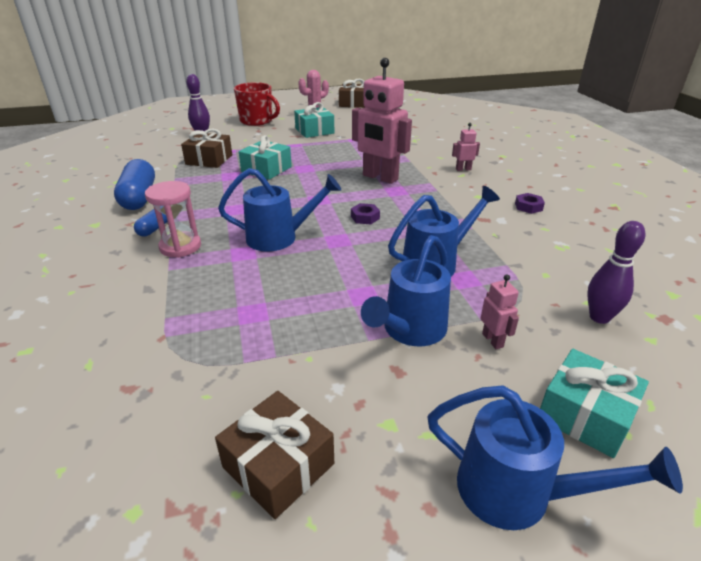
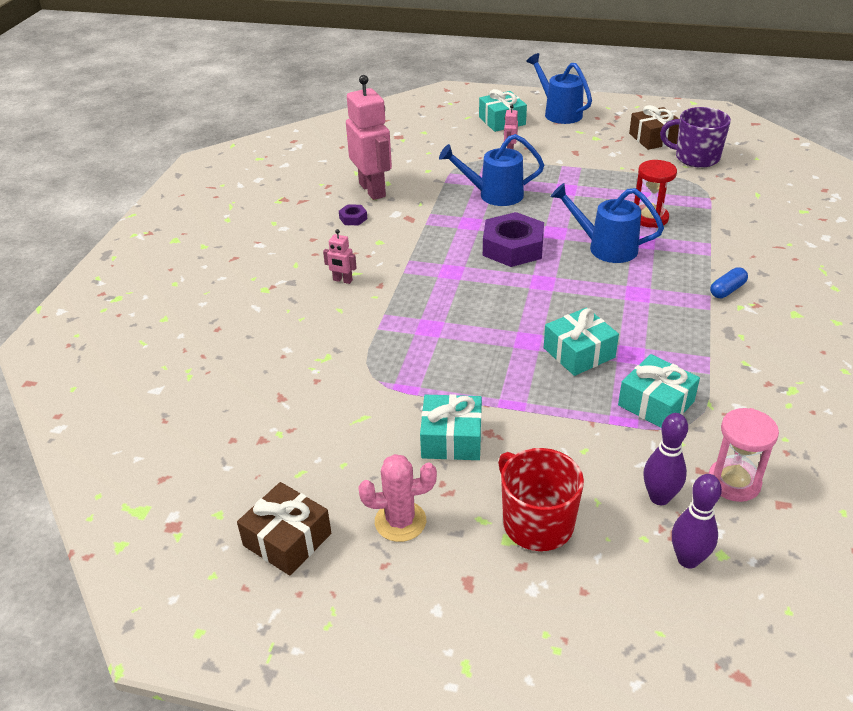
camera: 150 degrees left, 5 degrees up
blue capsule [114,159,155,210] -> none
pink hourglass [145,181,201,258] -> pink hourglass moved to [708,408,779,502]
brown gift [181,129,232,168] -> turquoise gift [618,354,700,428]
purple nut [351,203,380,224] -> purple nut [483,212,544,267], size x2.24
pink robot [352,58,412,184] -> pink robot moved to [346,75,392,200]
blue watering can [361,235,451,346] -> none
purple bowling pin [587,221,645,324] -> purple bowling pin moved to [672,474,722,568]
none -> red hourglass [634,160,677,228]
none -> purple mug [660,107,731,168]

